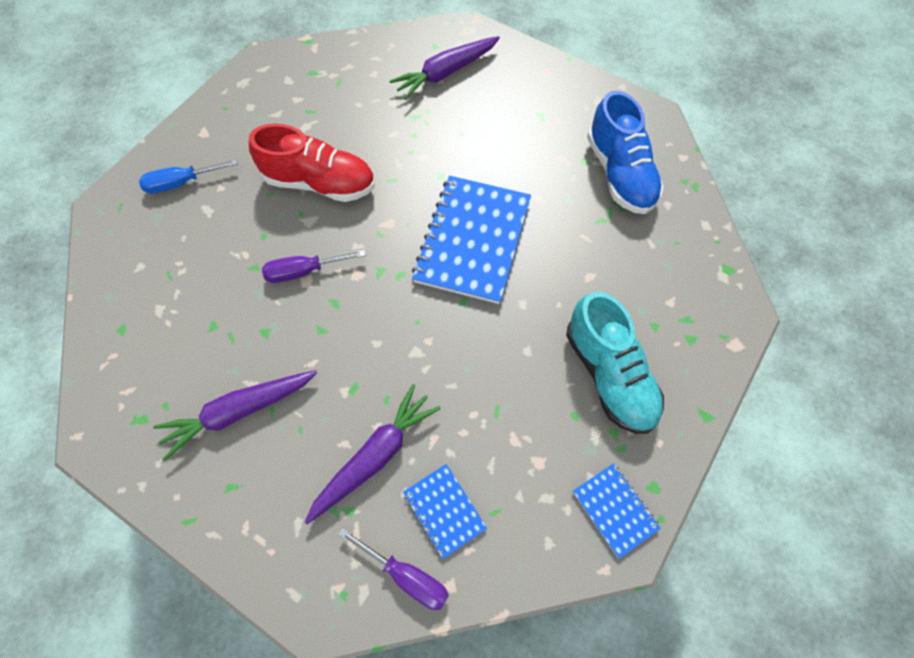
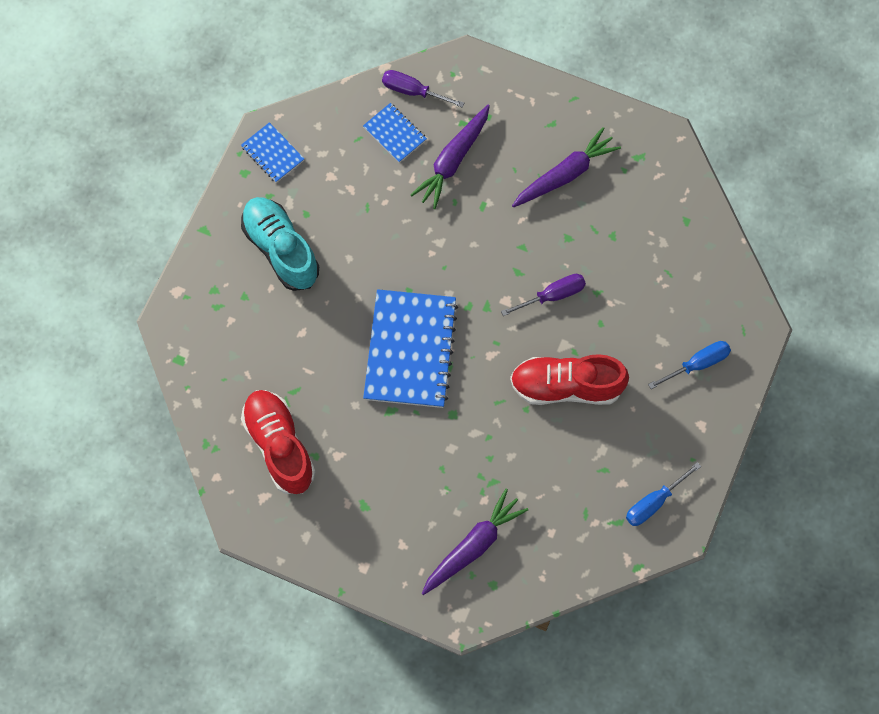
camera: 170 degrees right, 5 degrees up
blue shoe [587,91,664,214] -> red shoe [241,390,315,494]
none -> blue screwdriver [626,462,701,526]

